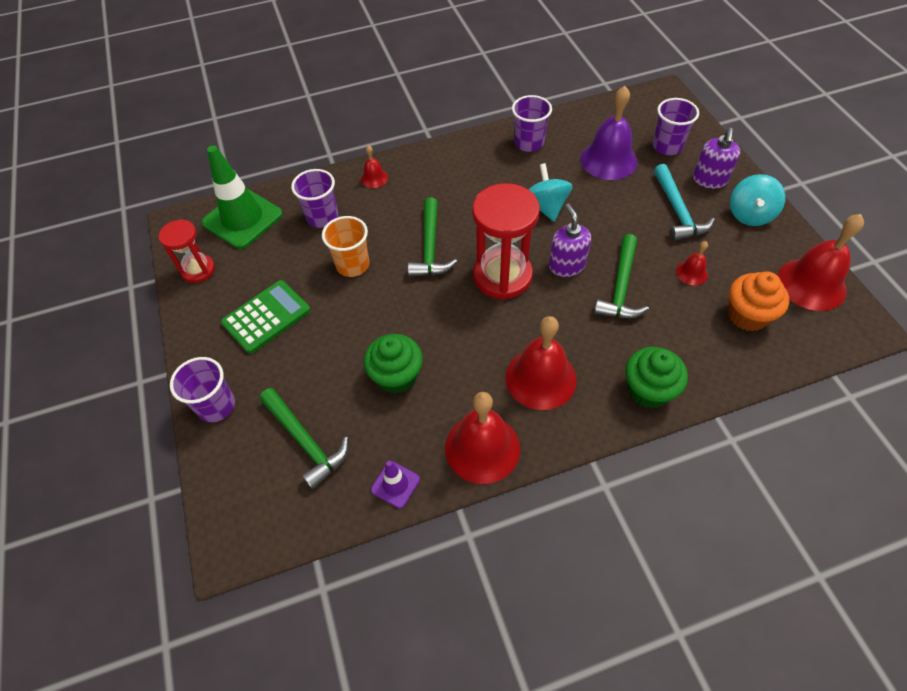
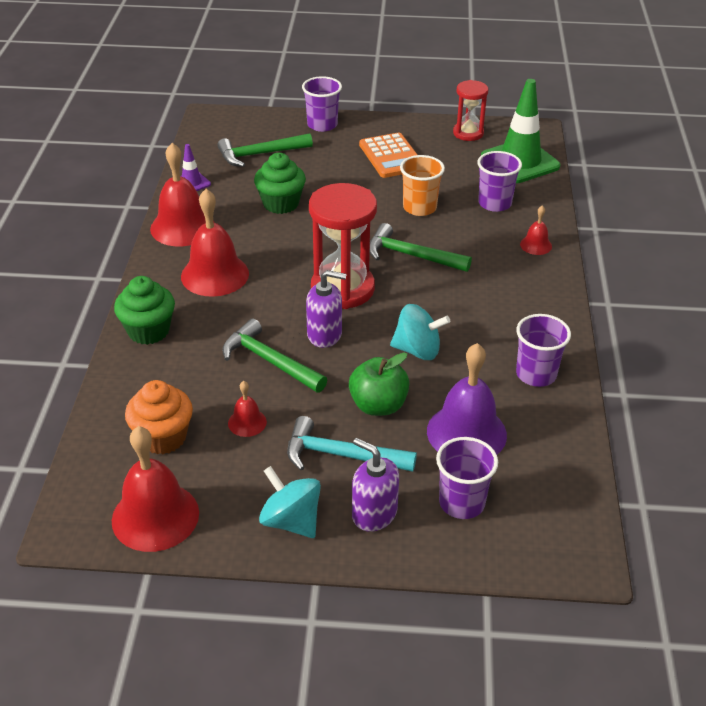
camera: 110 degrees right, 15 degrees down
green calculator [221,280,311,354] -> orange calculator [359,132,418,178]
none -> green apple [349,353,410,416]

